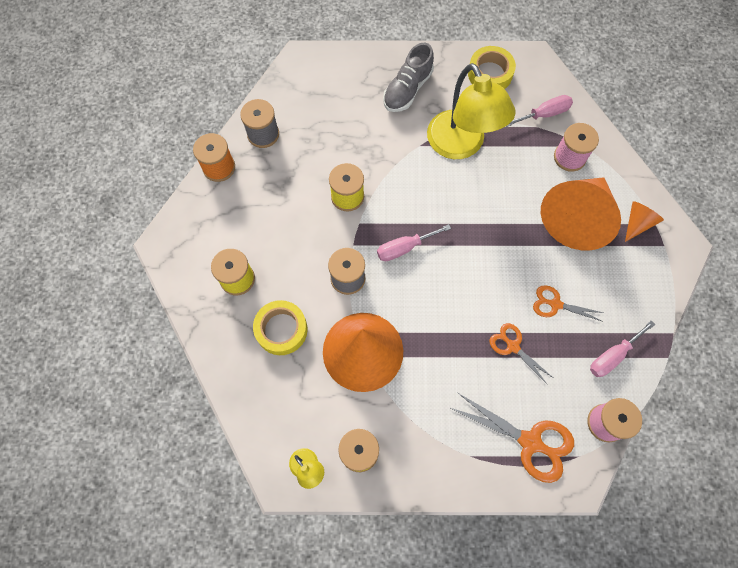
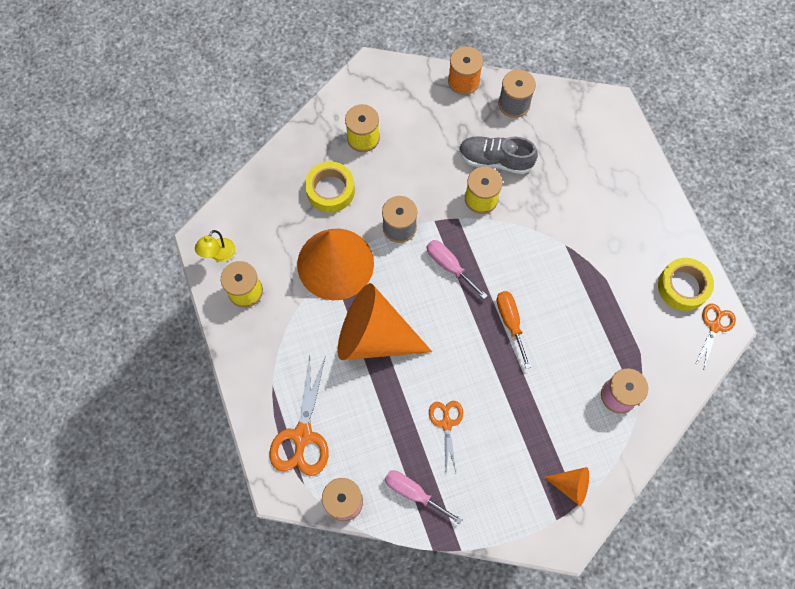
camera: 70 degrees right, 0 degrees up
grey shoe [383,43,434,112] -> grey shoe moved to [459,136,538,174]
yellow lamp [427,63,515,159] -> none
orange scissors [490,323,553,385] -> orange scissors moved to [695,304,736,368]
pink screwdriver [506,95,573,127] -> none
orange cone [541,177,621,250] -> orange cone moved to [338,283,432,360]
none -> orange screwdriver [497,291,531,369]

